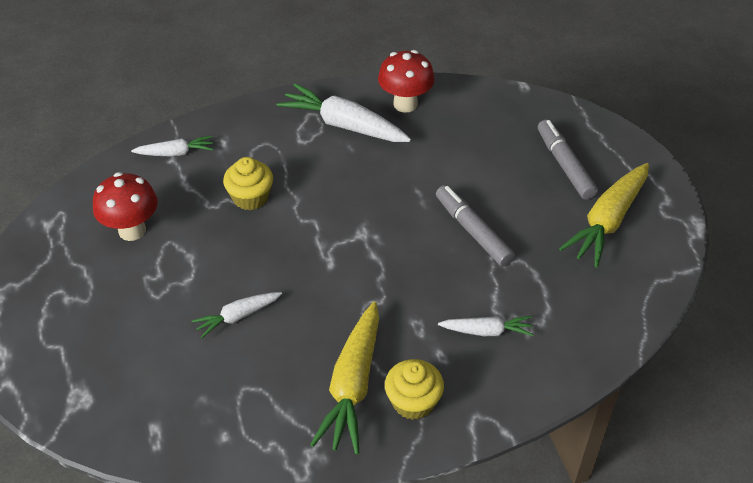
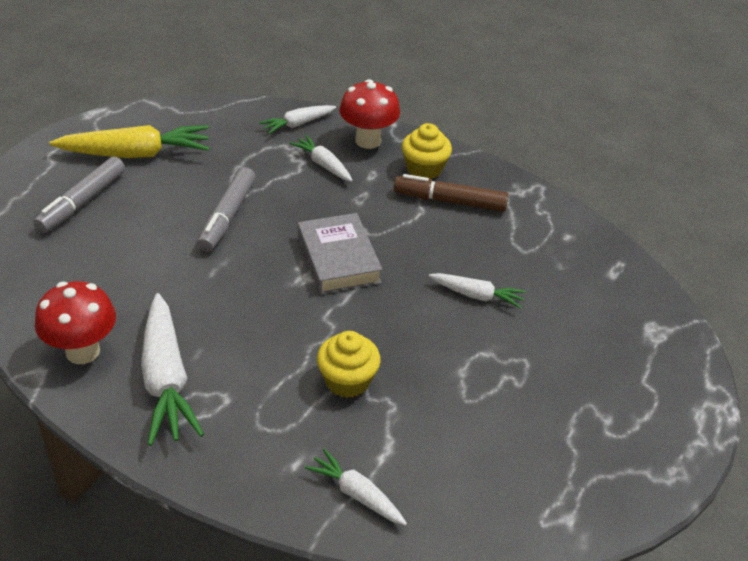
camera: 135 degrees left, 5 degrees down
red mushroom [93,172,158,241] -> red mushroom moved to [340,79,400,149]
yellow carrot [310,302,379,455] -> brown marker [394,174,508,212]
none -> white carrot [259,105,336,134]
none -> grey book [298,213,383,294]

